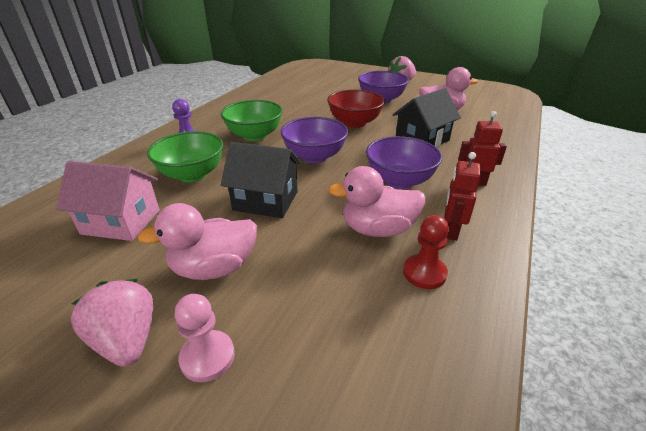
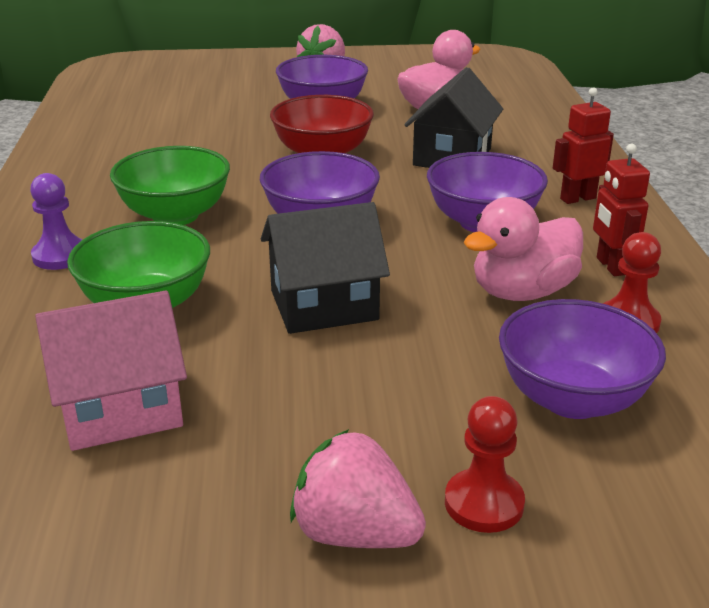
camera: 30 degrees left, 5 degrees down
pink duck [137,203,257,280] -> none
pink pawn [175,294,235,382] -> red pawn [445,396,525,533]
none -> purple bowl [499,299,666,419]

